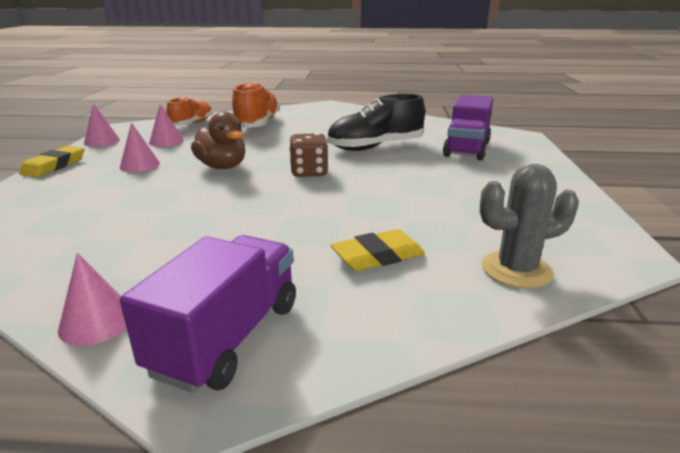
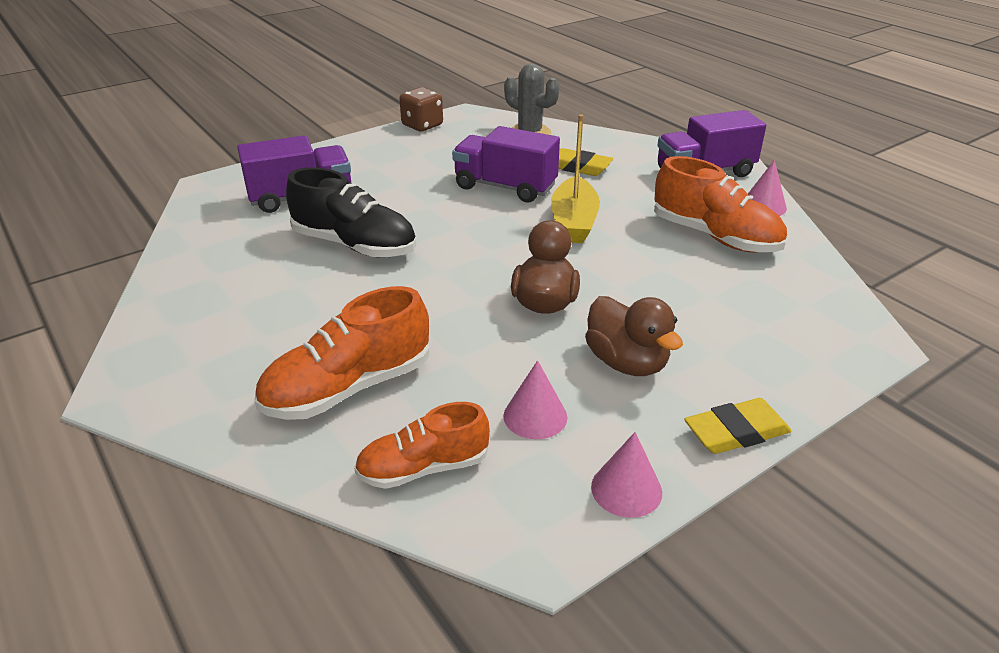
camera: 130 degrees left, 10 degrees up
pink cone [120,122,160,172] -> brown duck [585,296,683,376]
brown dice [289,133,328,177] -> brown dice moved to [399,87,443,131]
none -> purple truck [452,126,560,202]
none -> yellow boat [551,114,600,243]
none -> orange shoe [654,156,787,253]

